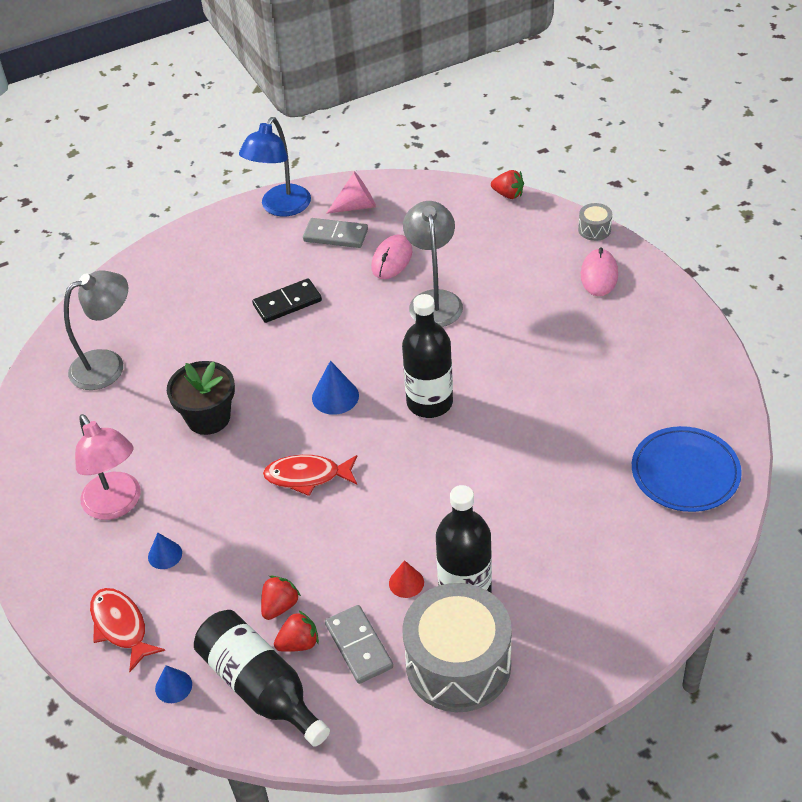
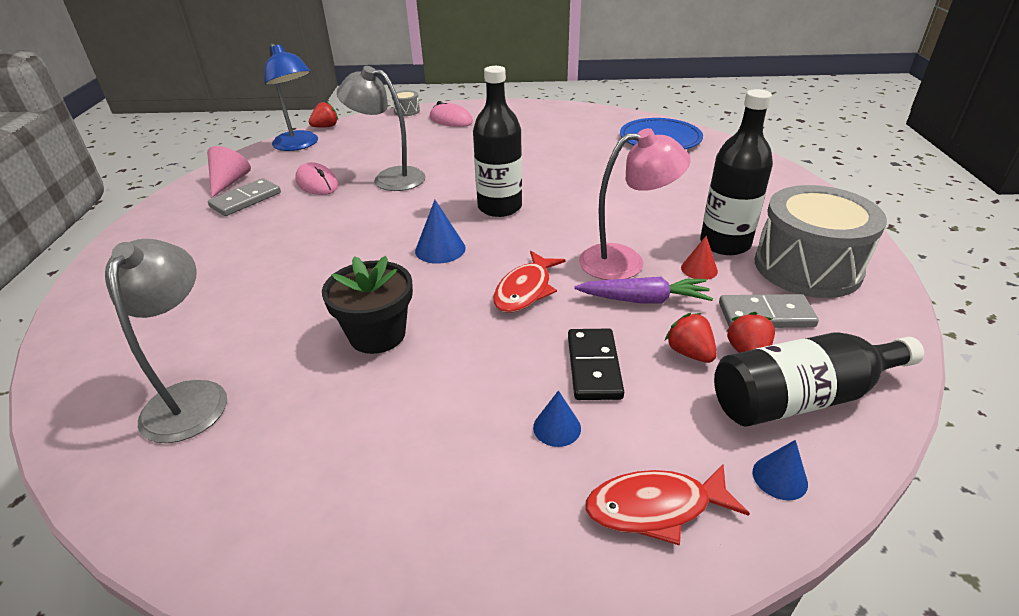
camera: 65 degrees left, 10 degrees down
pink lamp [75,414,141,520] -> pink lamp moved to [579,128,691,280]
blue lamp [239,117,311,217] -> blue lamp moved to [264,43,318,151]
black domino [252,278,322,323] -> black domino moved to [568,329,624,400]
none -> purple carrot [574,277,713,303]

